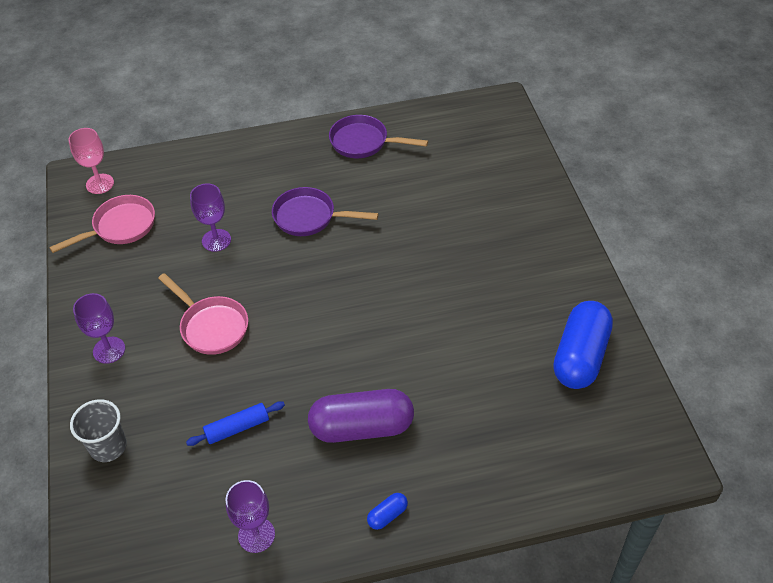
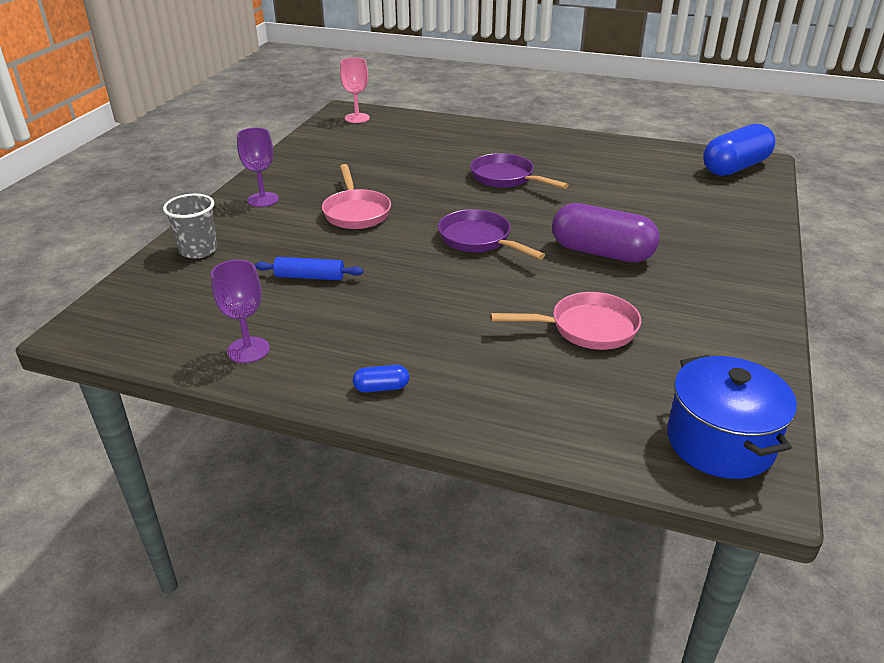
camera: 30 degrees right, 15 degrees down
pink pan [49,195,155,253] -> pink pan moved to [490,292,641,350]
purple goblet [190,183,231,252] -> none
purple capsule [308,389,414,443] -> purple capsule moved to [552,203,660,263]
purple pan [329,115,428,158] -> purple pan moved to [438,209,545,260]
blue capsule [553,301,613,389] -> blue capsule moved to [703,124,776,176]
none -> blue pot [667,355,797,479]

